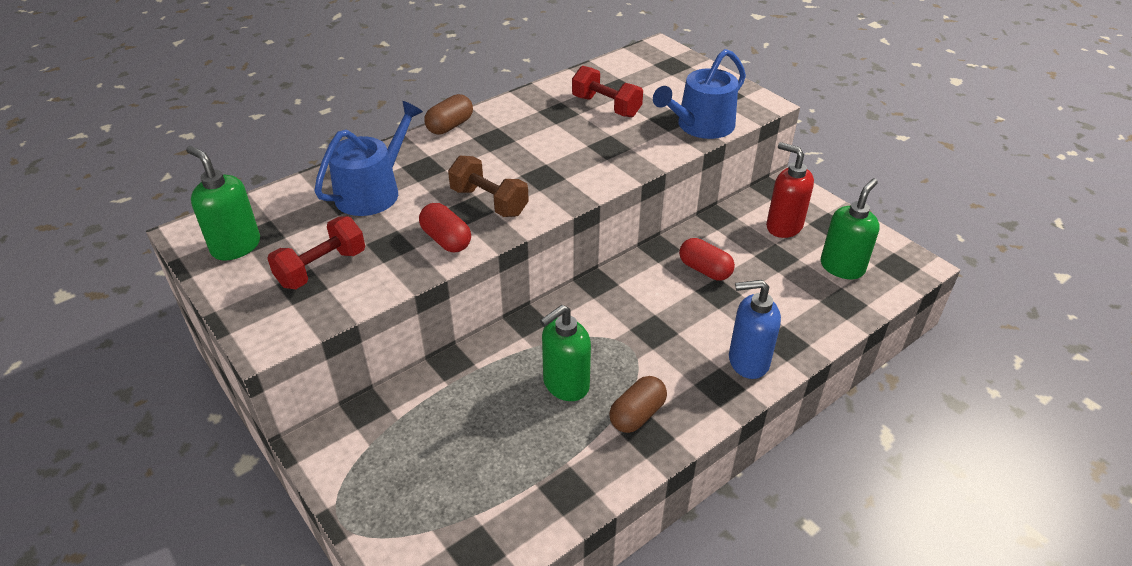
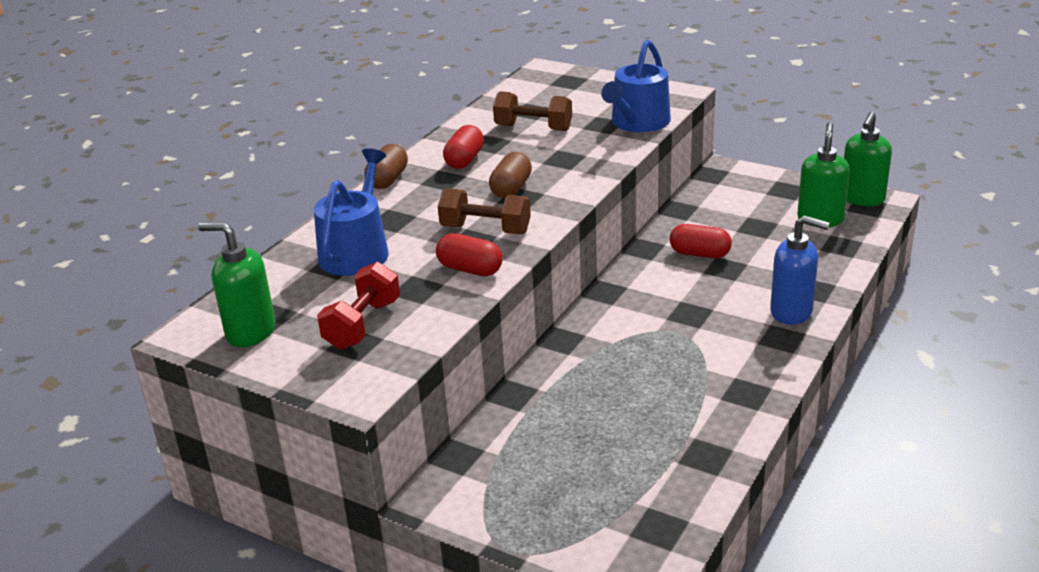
camera: 20 degrees left, 10 degrees down
green soap dispenser [540,305,591,401] -> green soap dispenser moved to [844,112,892,206]
red dumbbell [572,66,643,117] -> brown dumbbell [493,91,572,131]
brown capsule [609,376,667,433] -> brown capsule moved to [489,152,532,198]
blue soap dispenser [729,280,781,379] -> blue soap dispenser turned 135 degrees counterclockwise [770,215,830,325]
red soap dispenser [766,142,814,238] -> none
none -> red capsule [443,125,484,169]

